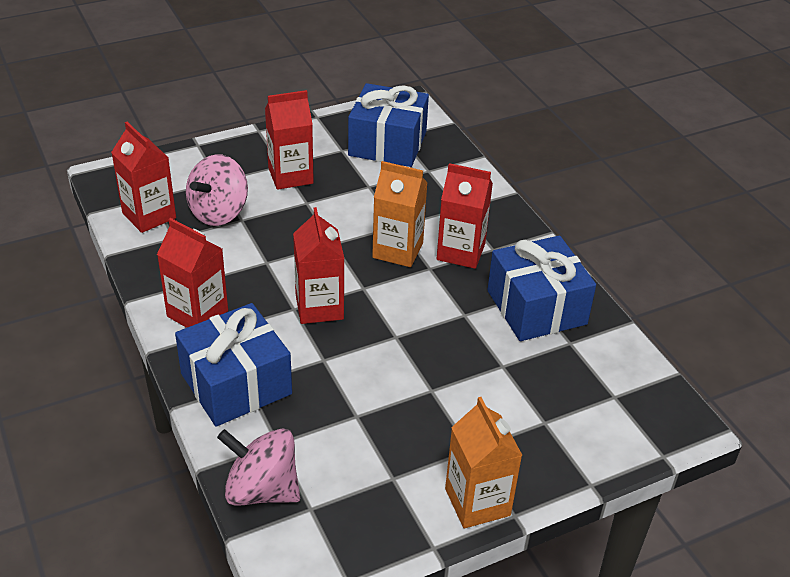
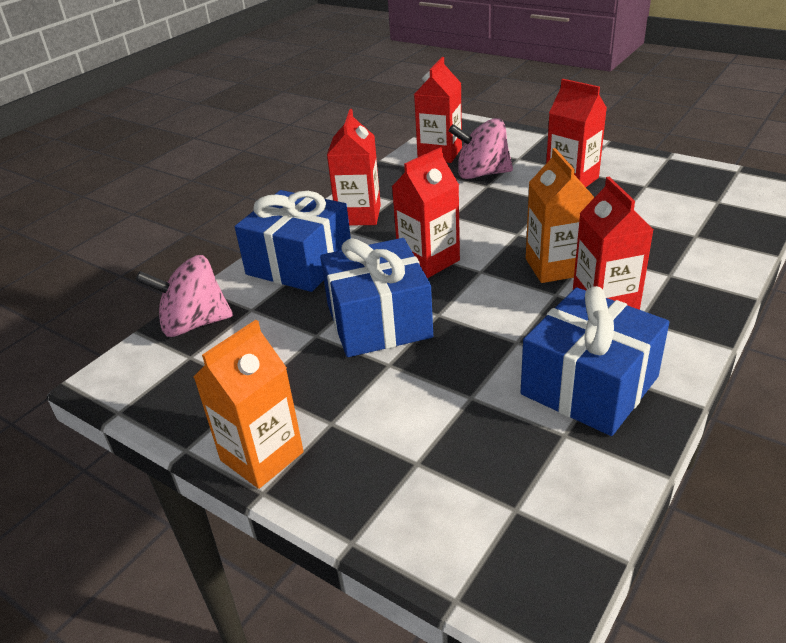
camera: 65 degrees right, 5 degrees down
pink spinning top [217,428,300,506] -> pink spinning top turned 90 degrees counterclockwise [135,255,233,337]
blue gift [348,83,429,167] -> blue gift moved to [320,238,433,357]

